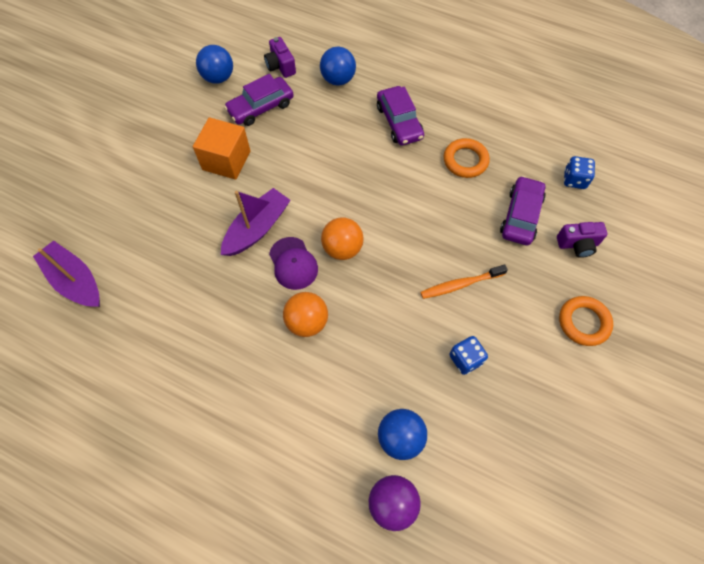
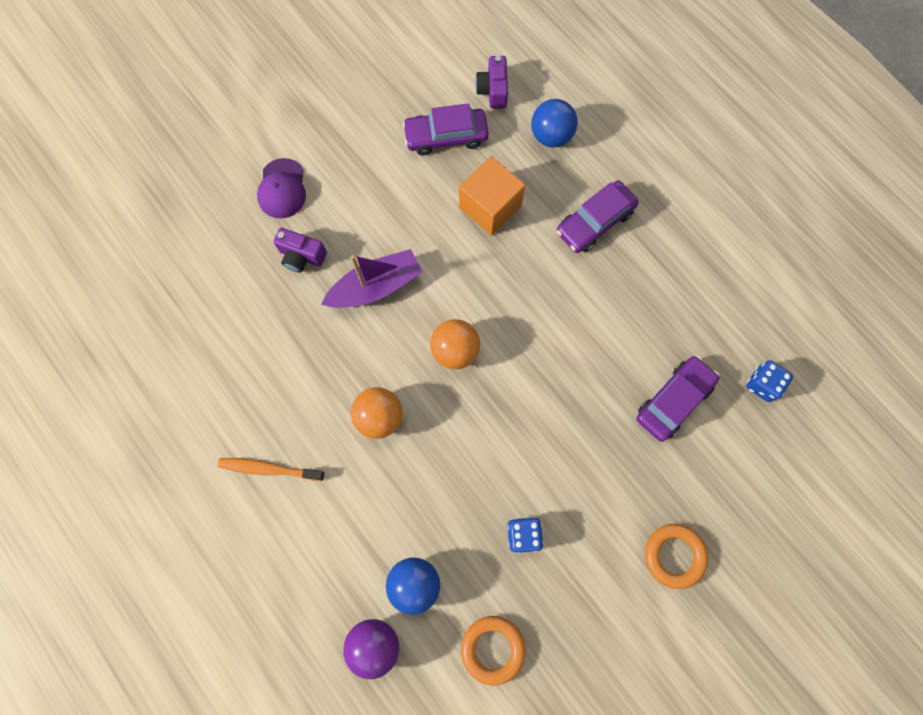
camera: 25 degrees right, 10 degrees up
purple boat [33,241,100,307] -> none
orange cube [193,117,250,180] -> orange cube moved to [459,156,525,236]
blue ball [196,45,233,83] -> none
purple cap [269,237,318,290] -> purple cap moved to [257,158,306,219]
purple car [377,86,424,146] -> purple car turned 45 degrees clockwise [557,180,639,253]
orange toothbrush [420,264,508,299] -> orange toothbrush moved to [218,458,324,481]
orange ring [444,138,490,178] -> orange ring moved to [461,616,526,685]
purple camera [557,222,607,258] -> purple camera moved to [273,228,327,273]

